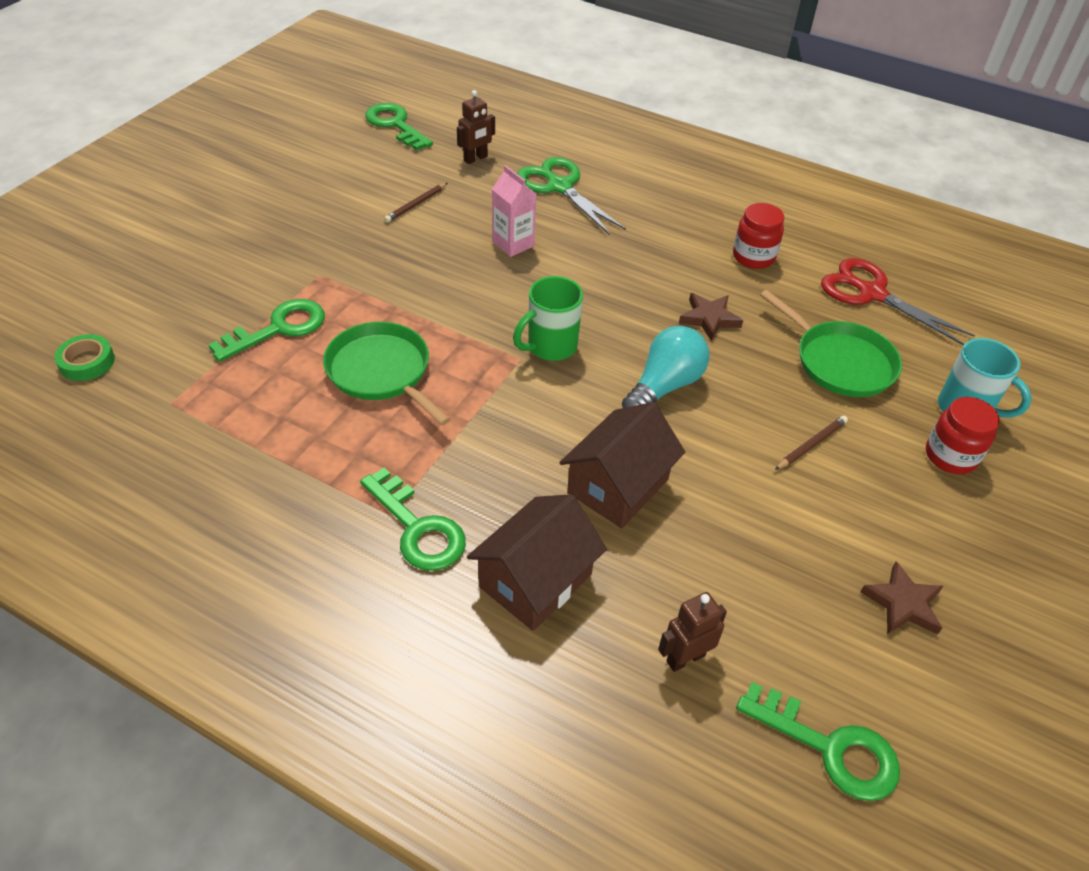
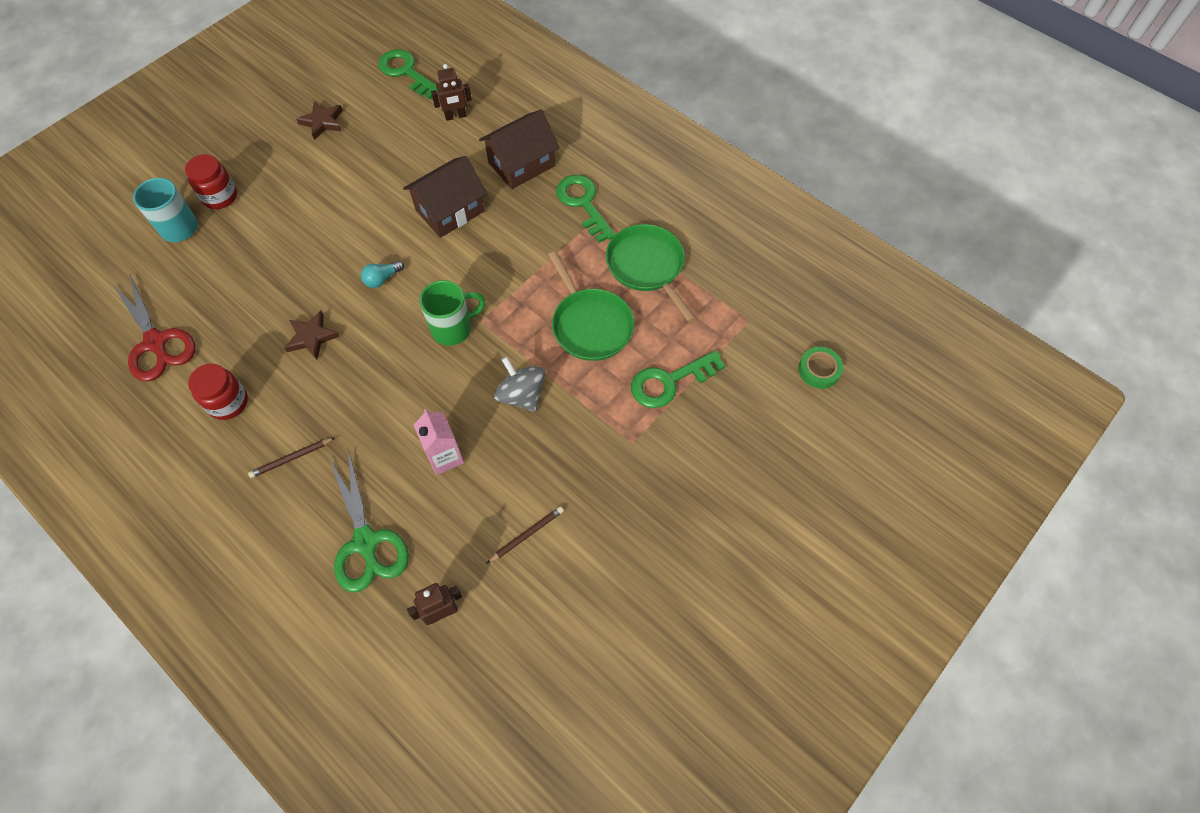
camera: 165 degrees left, 15 degrees up
green key [365,103,433,151] -> none
turquoise light bulb [622,326,709,408] -> turquoise light bulb [361,261,404,288], size x0.52
green pan [760,290,902,397] -> green pan moved to [606,224,696,322]
brown pencil [775,416,848,470] -> brown pencil moved to [248,438,335,478]
none -> grey spinning top [494,357,545,412]

